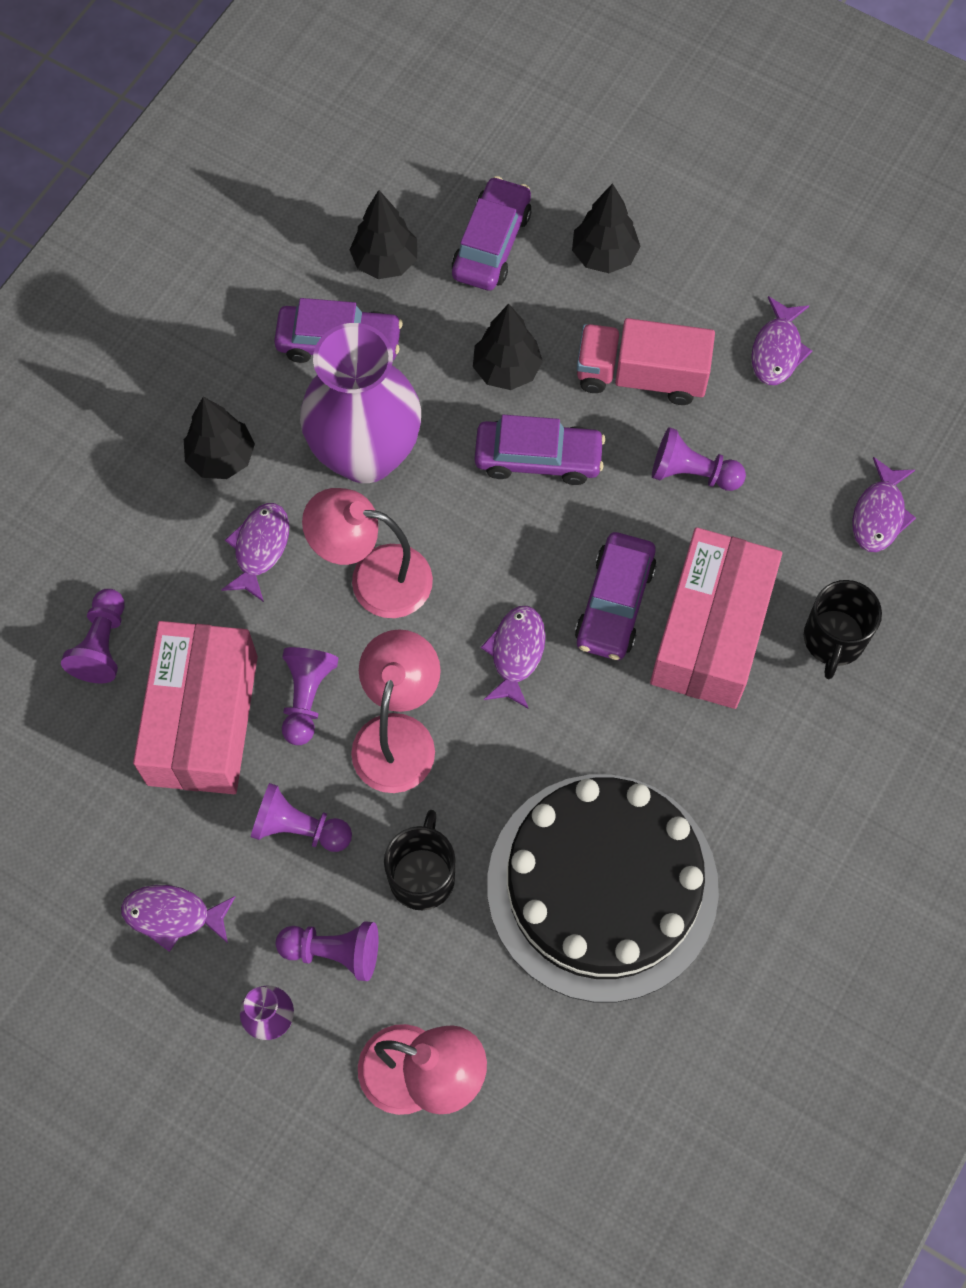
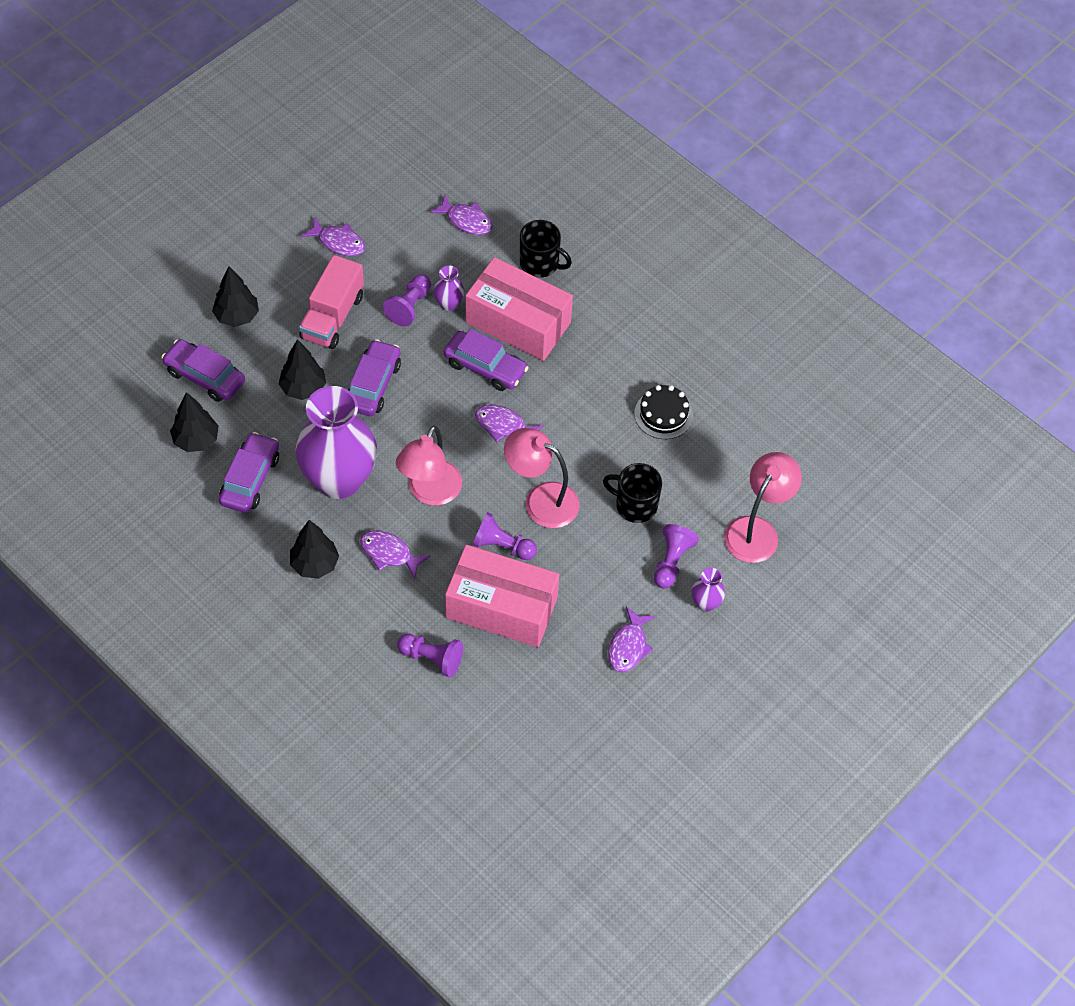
camera: 80 degrees left, 10 degrees down
purple pawn [251,783,352,852] -> none
black cake [487,775,719,1002] -> black cake [635,385,693,439], size x0.41
none -> purple vase [433,265,464,311]

